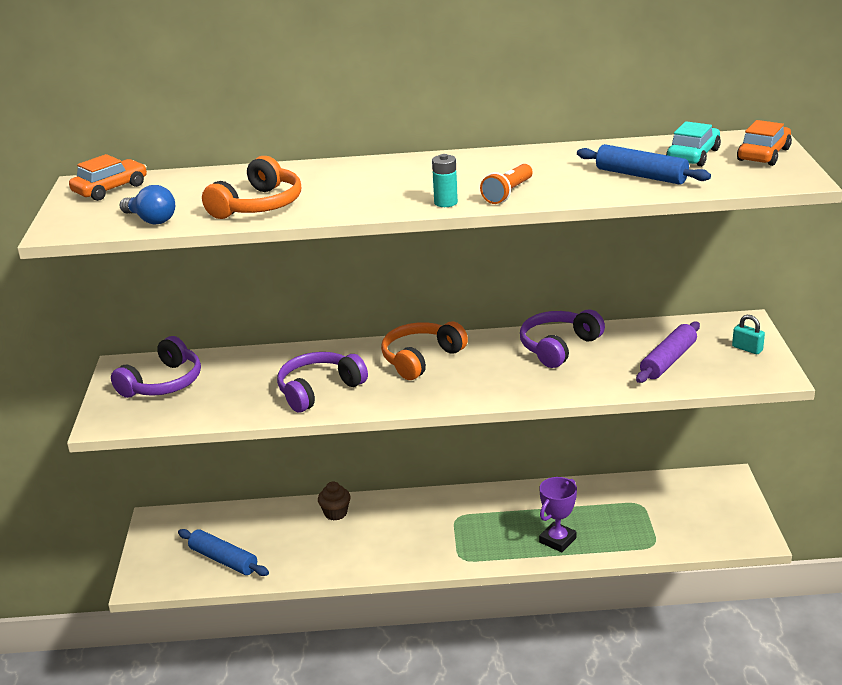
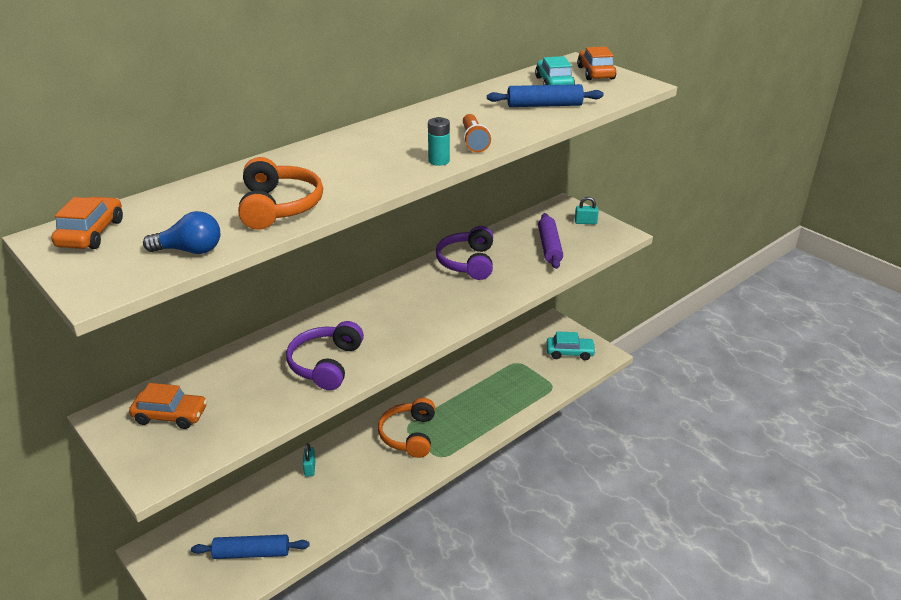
camera: 40 degrees left, 5 degrees up
purple headphones [111,336,201,398] -> orange car [129,383,207,429]
brown cupcake [318,482,351,521] -> turquoise padlock [303,443,316,477]
orange headphones [381,322,468,380] -> orange headphones moved to [378,398,435,458]
purple trophy [539,477,577,552] -> none
none -> turquoise car [547,331,596,360]

